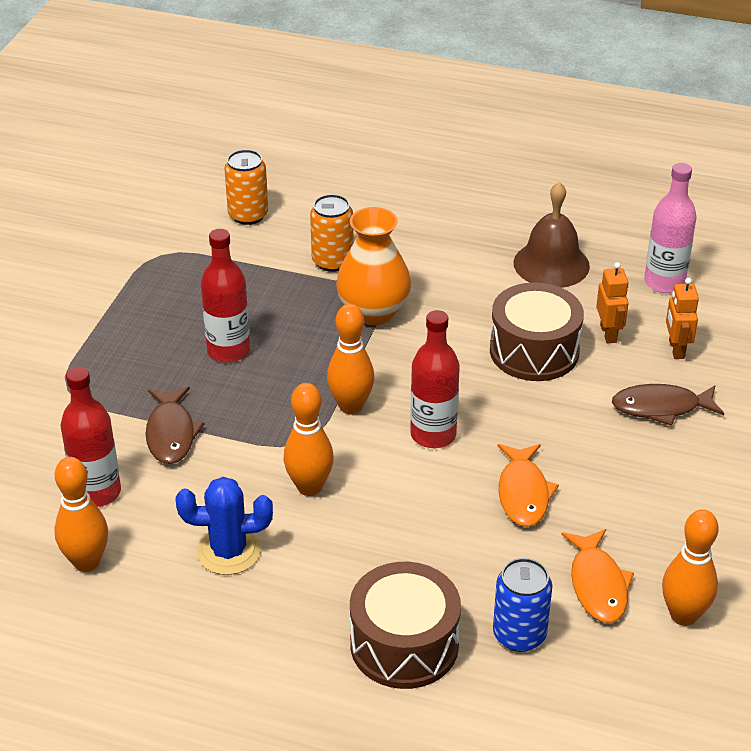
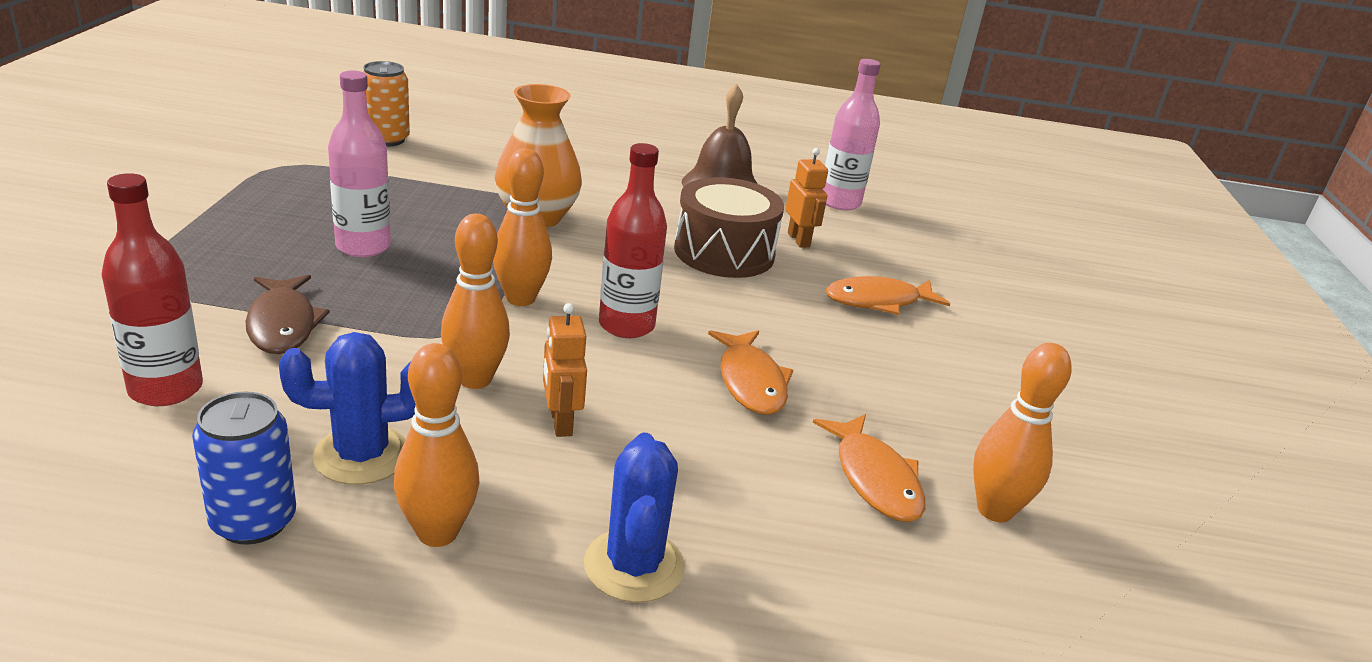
camera: 15 degrees left, 10 degrees down
orange bowling pin [54,457,108,572] -> orange bowling pin moved to [394,343,479,547]
red bottle [201,229,250,363] -> pink bottle [328,71,391,257]
orange can [310,194,354,272] -> none
brown drum [350,562,461,689] -> blue cactus [584,433,685,603]
blue can [493,558,552,652] -> blue can moved to [192,392,296,545]
brown fish [612,384,724,426] -> orange fish [826,276,950,315]
orange robot [666,278,699,359] -> orange robot moved to [543,303,587,437]

